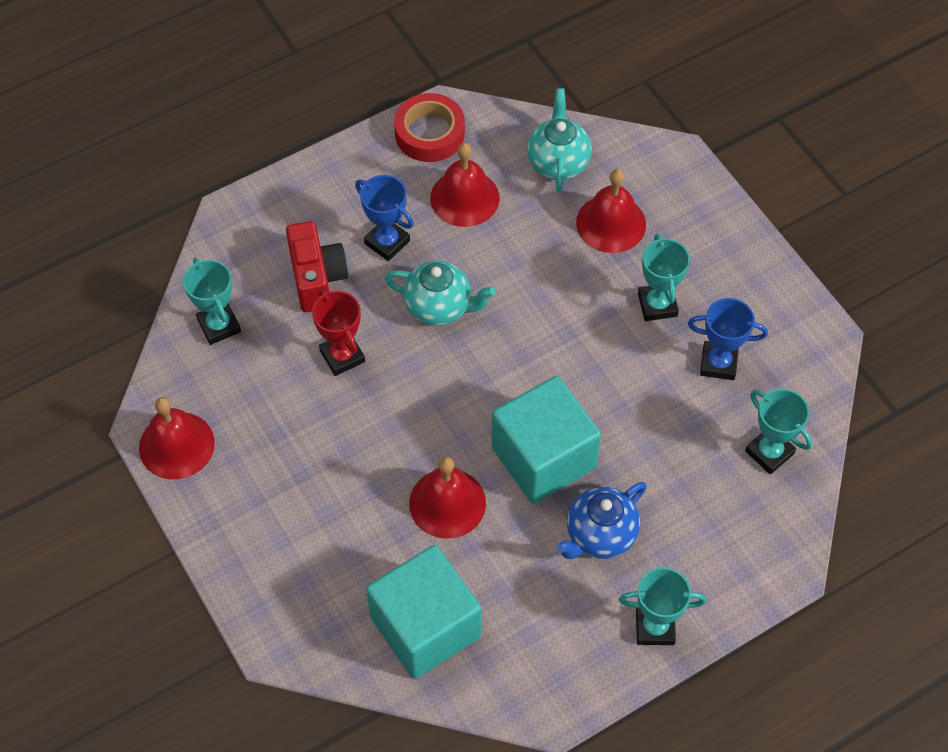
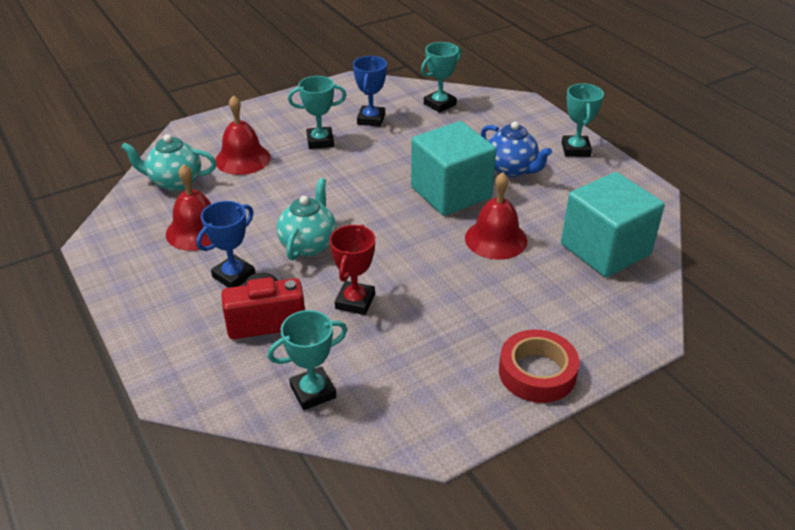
camera: 90 degrees left, 20 degrees down
red bell [139,397,215,479] -> none
red trophy [312,289,365,376] -> red trophy turned 45 degrees counterclockwise [329,225,375,315]
red tape [394,93,465,162] -> red tape moved to [499,330,580,403]

